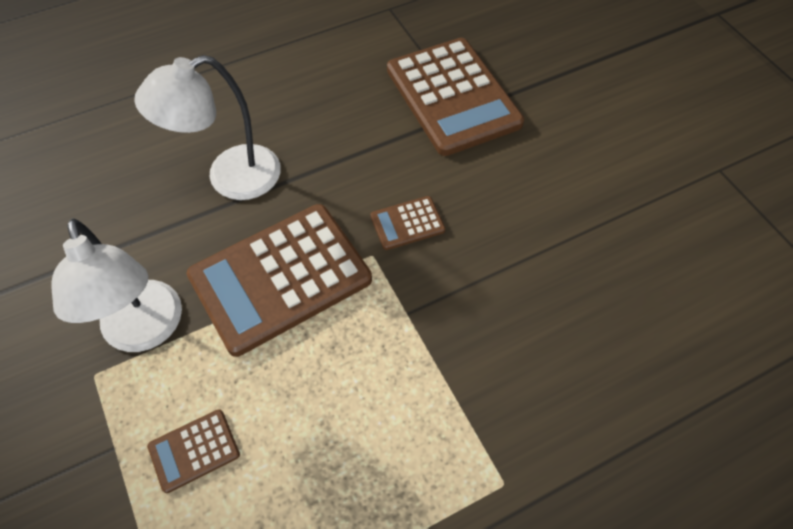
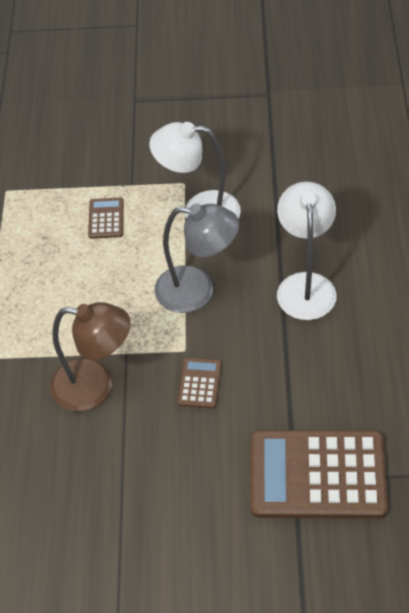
camera: 120 degrees right, 5 degrees down
brown calculator [186,204,372,357] -> grey lamp [155,204,239,313]
none -> brown lamp [50,302,131,412]

